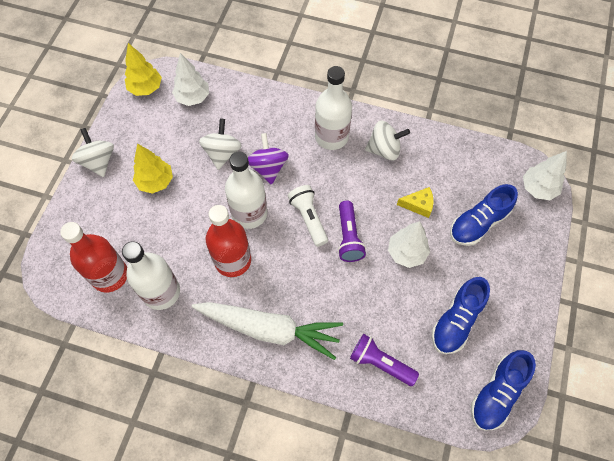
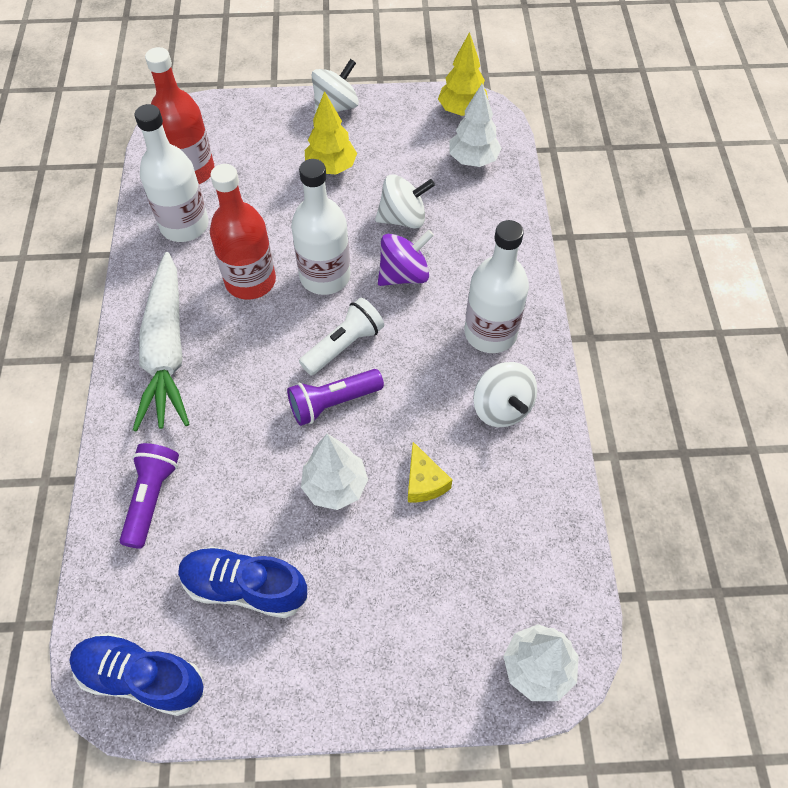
camera: 70 degrees right, 5 degrees down
blue shoe [450,184,518,246] -> none

